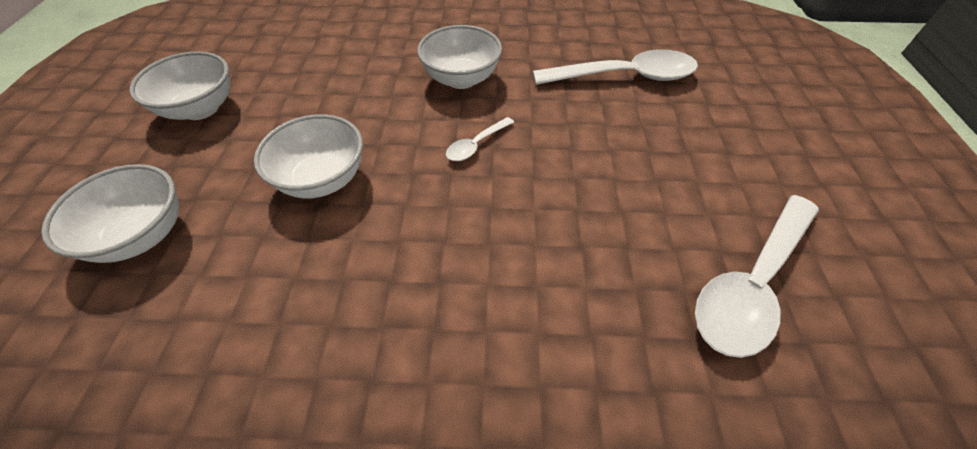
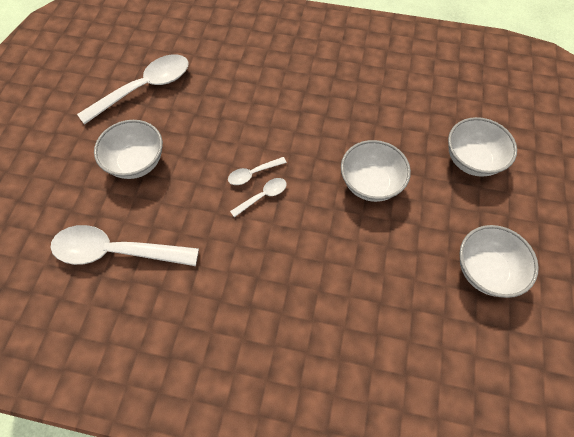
camera: 170 degrees left, 10 degrees up
white bowl [417,25,502,89] -> white bowl moved to [94,120,163,179]
none -> white spoon [228,157,287,185]

